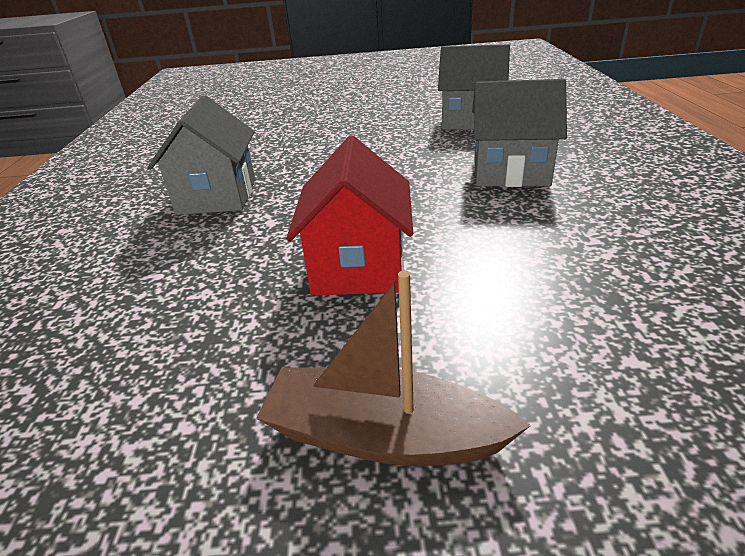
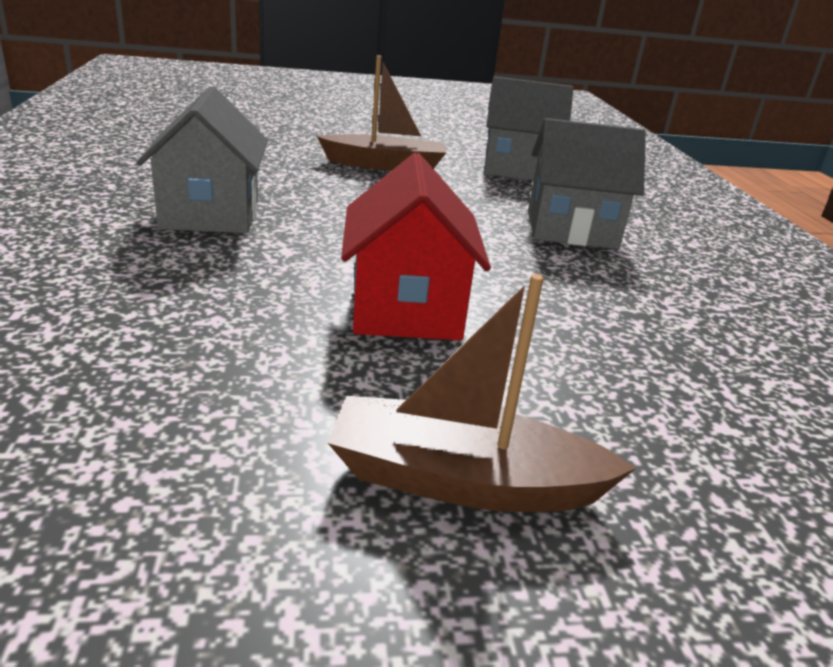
camera: 10 degrees left, 5 degrees down
none -> brown boat [317,55,446,171]

